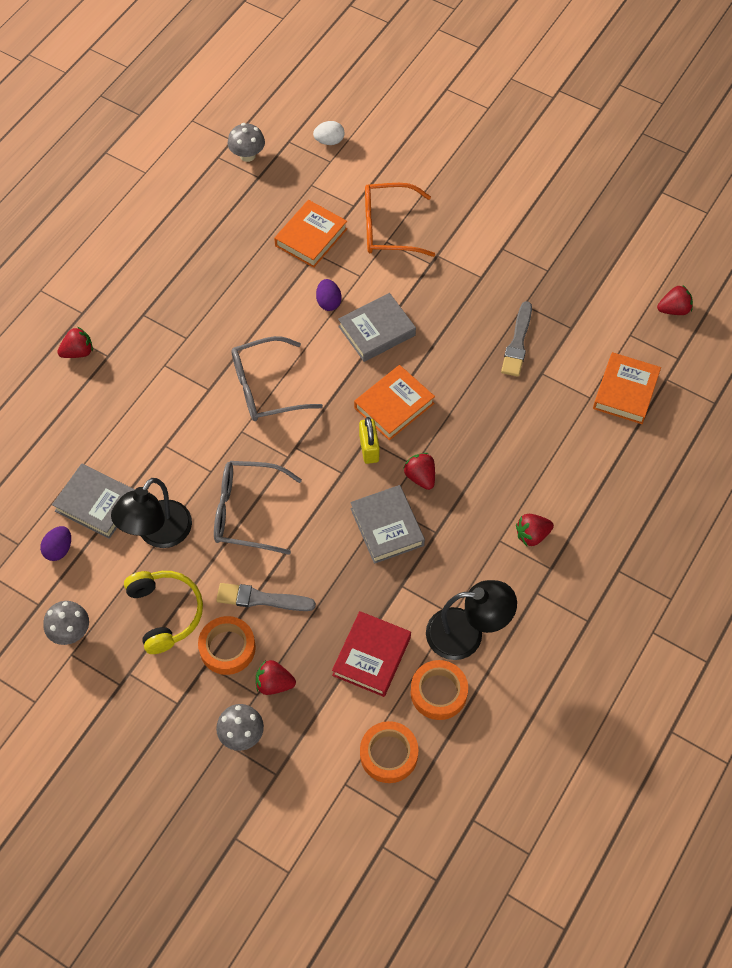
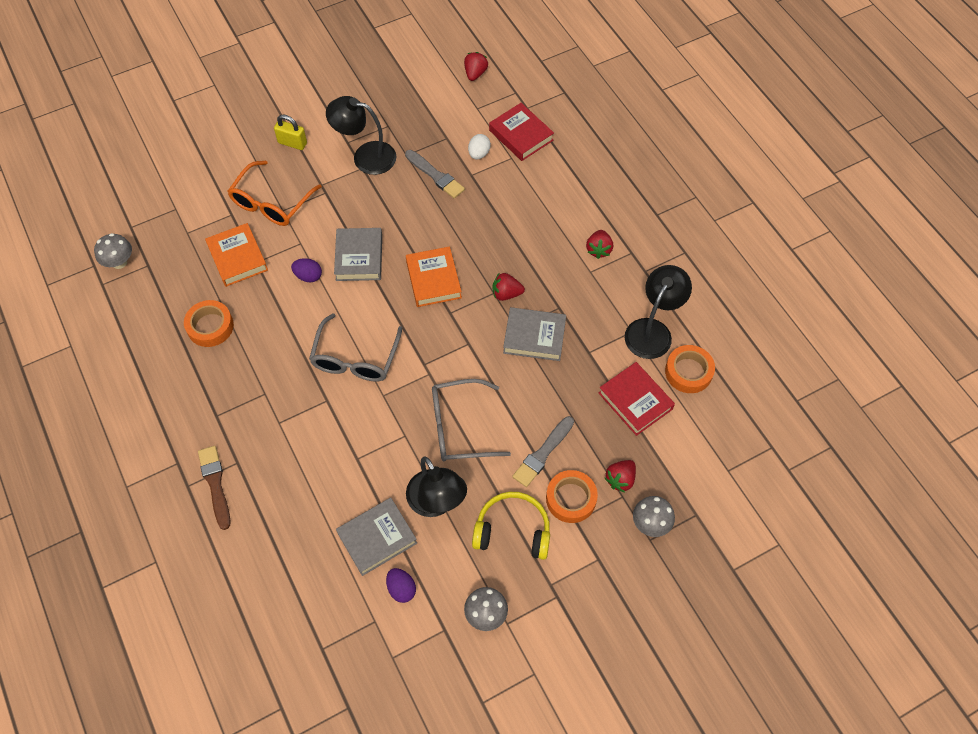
camera: 60 degrees left, 0 degrees up
red strawberry [57,327,93,358] -> brown brush [198,446,231,530]
grey glasses [214,461,302,555] -> grey glasses turned 45 degrees clockwise [432,379,511,461]
white egg [313,121,345,145] -> white egg moved to [468,134,491,159]
yellow padlock [359,417,380,464] -> yellow padlock moved to [274,115,307,150]
orange tape [360,721,419,783] -> orange tape moved to [184,300,234,347]
orange book [593,352,661,424] -> red book [489,103,554,161]
none -> black lamp [326,96,396,175]

